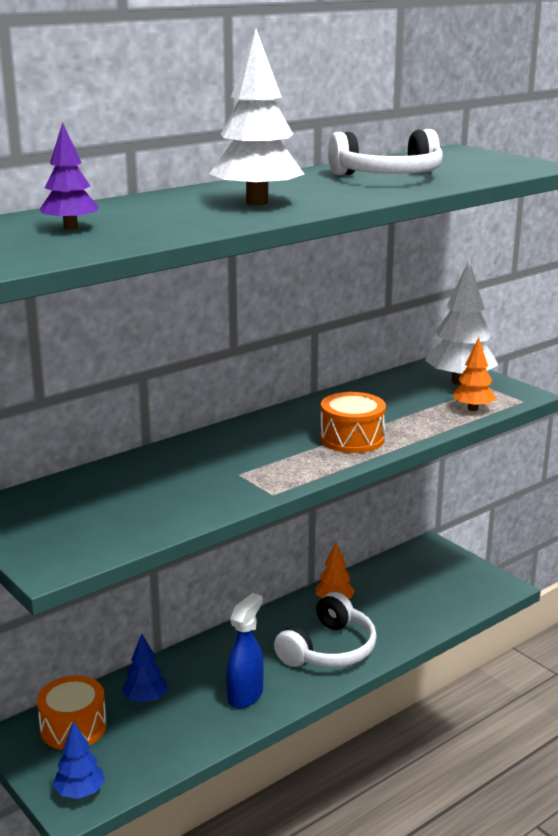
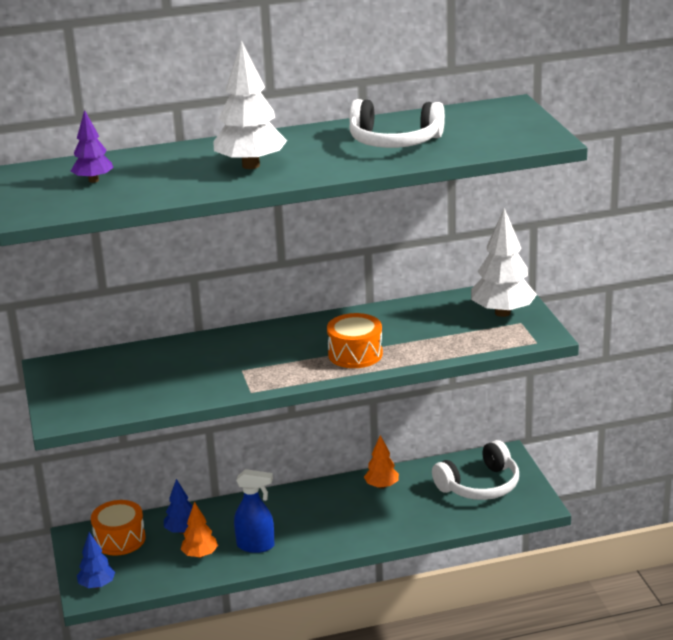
camera: 25 degrees right, 5 degrees up
blue spray bottle [226,593,264,708] -> blue spray bottle turned 45 degrees clockwise [234,469,274,553]
white headphones [274,592,377,667] -> white headphones moved to [432,440,519,500]
orange tree [452,338,496,411] -> orange tree moved to [181,502,218,558]

